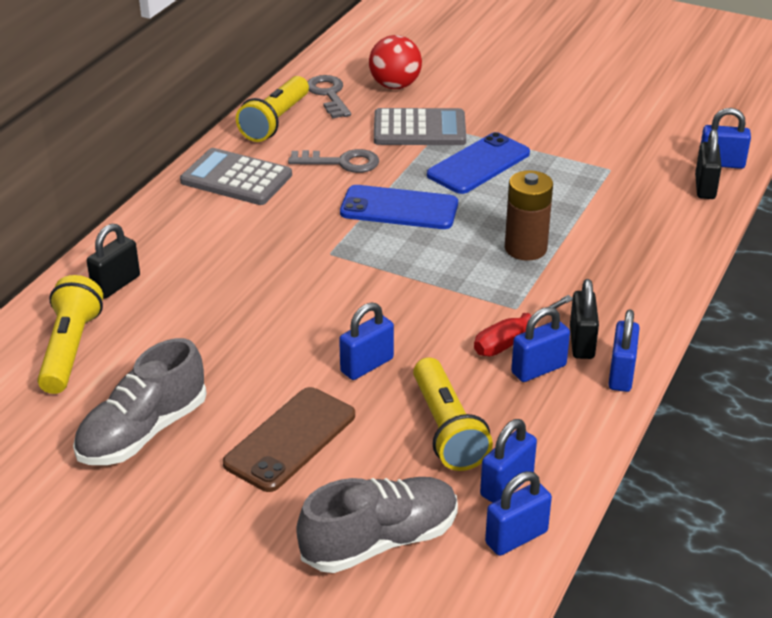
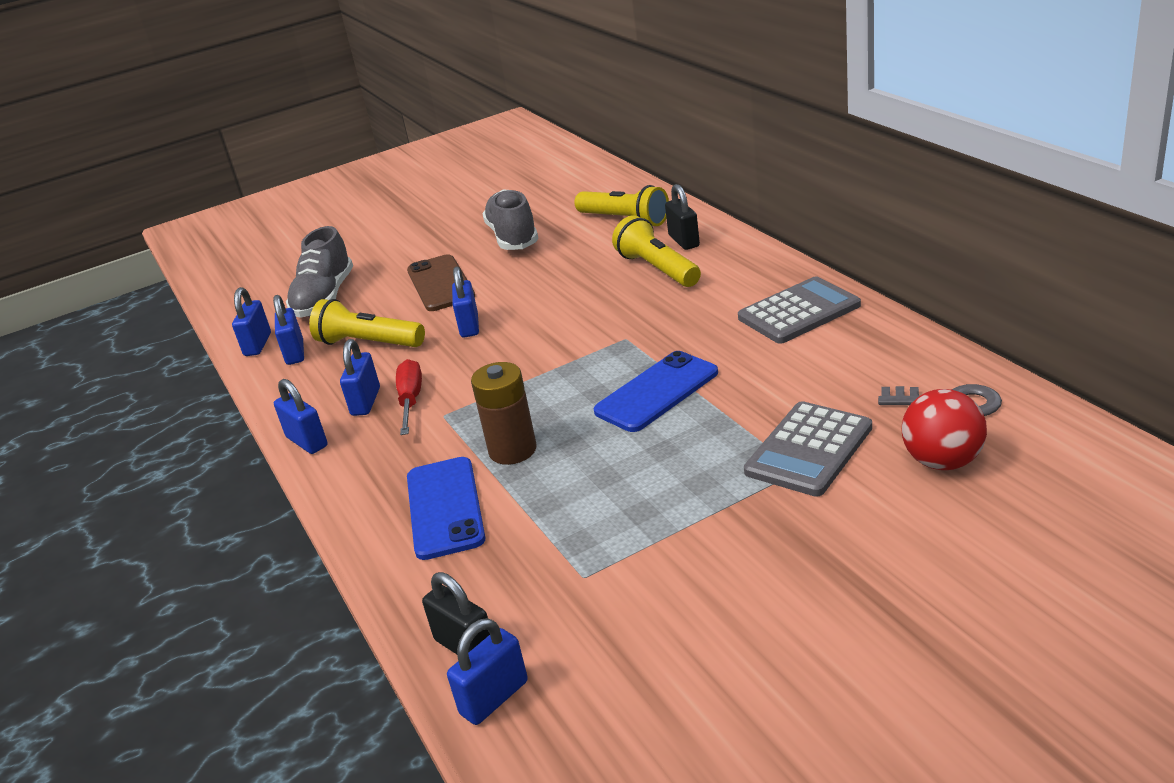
camera: 130 degrees right, 5 degrees down
yellow flashlight [236,76,309,142] -> yellow flashlight moved to [612,215,701,287]
grey key [288,149,379,173] -> none
blue phone [427,132,530,194] -> blue phone moved to [407,457,485,560]
black padlock [570,279,599,359] -> none

